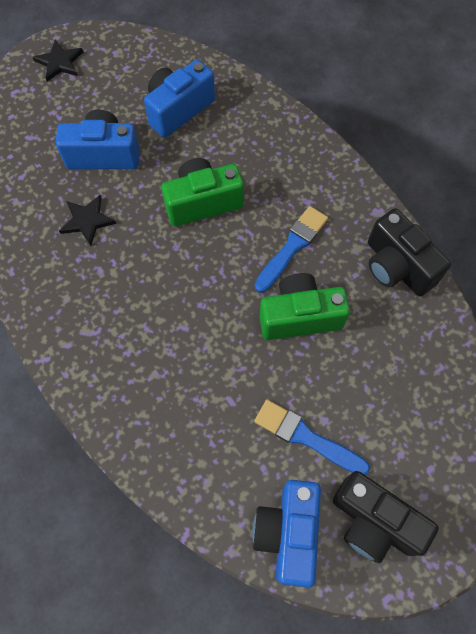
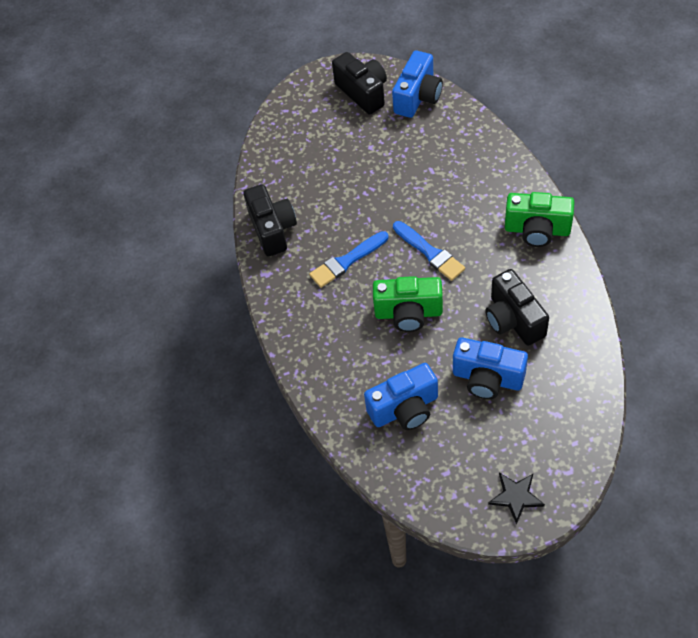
camera: 155 degrees left, 10 degrees down
black star [59,195,116,246] -> black camera [485,269,549,346]
blue brush [254,400,370,475] -> blue brush moved to [393,221,465,281]
green camera [259,273,350,340] -> green camera moved to [505,192,574,247]

